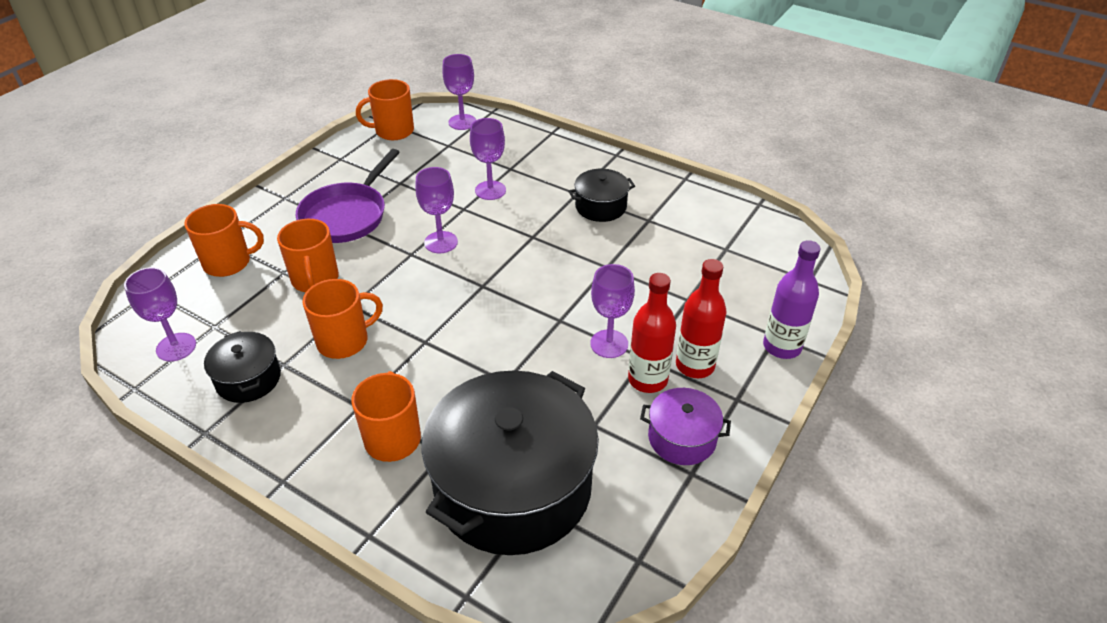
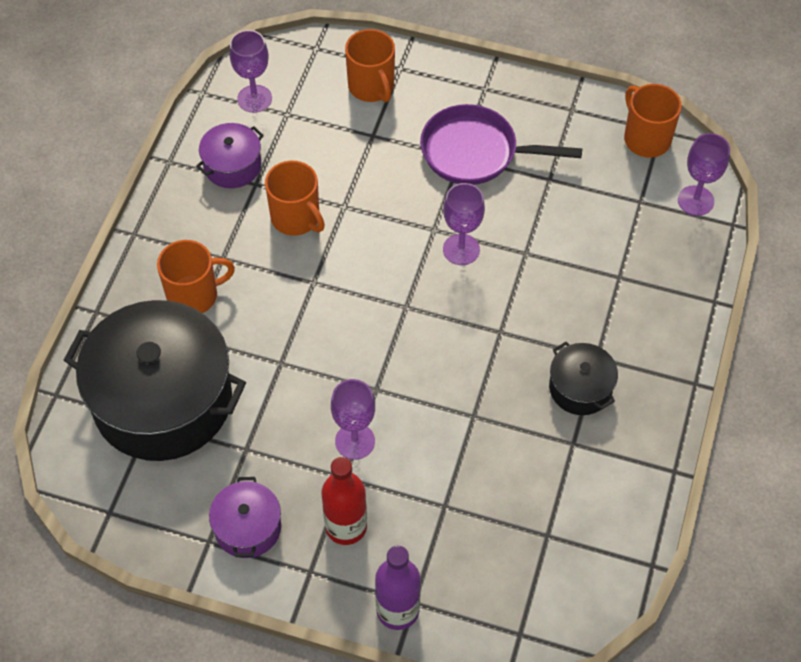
camera: 75 degrees right, 15 degrees up
black pot [204,331,281,403] -> purple pot [196,123,264,188]
orange mug [277,219,339,292] -> none
purple goblet [470,118,506,200] -> none
red bottle [628,273,676,393] -> none

